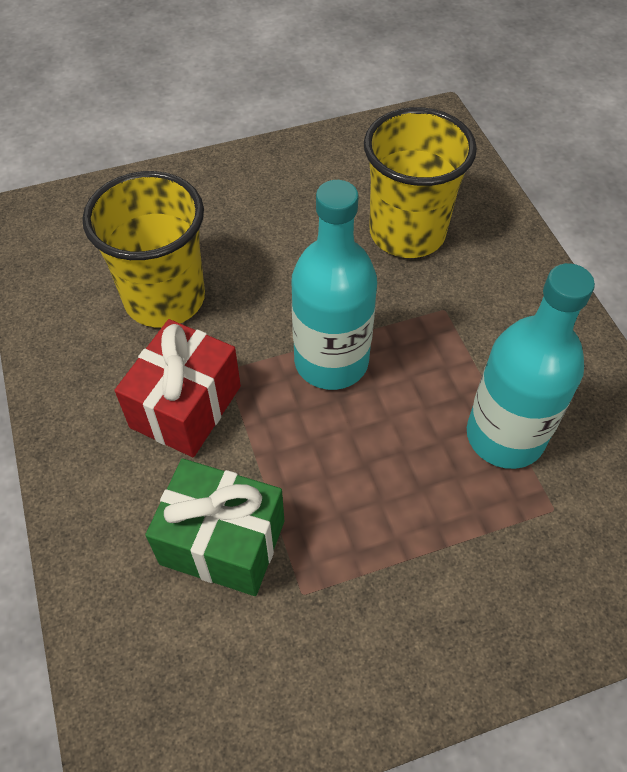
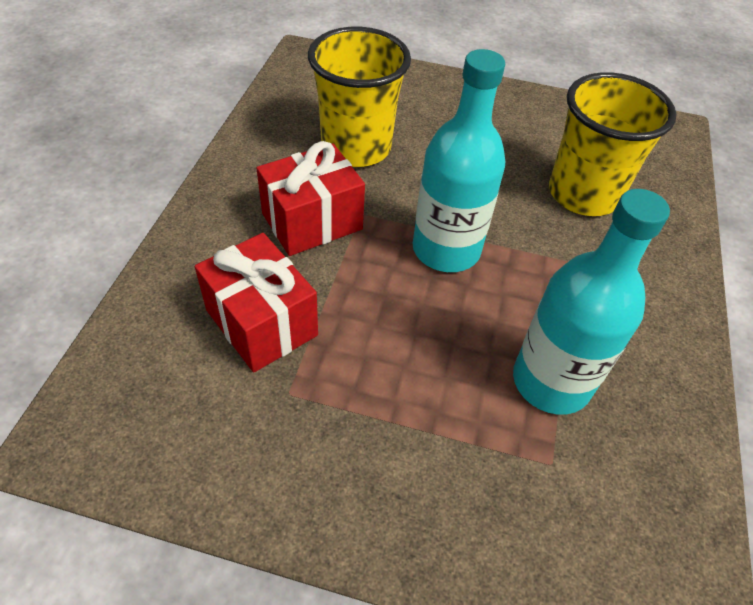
camera: 30 degrees right, 5 degrees down
green gift [145,458,284,596] -> red gift [195,233,318,372]

